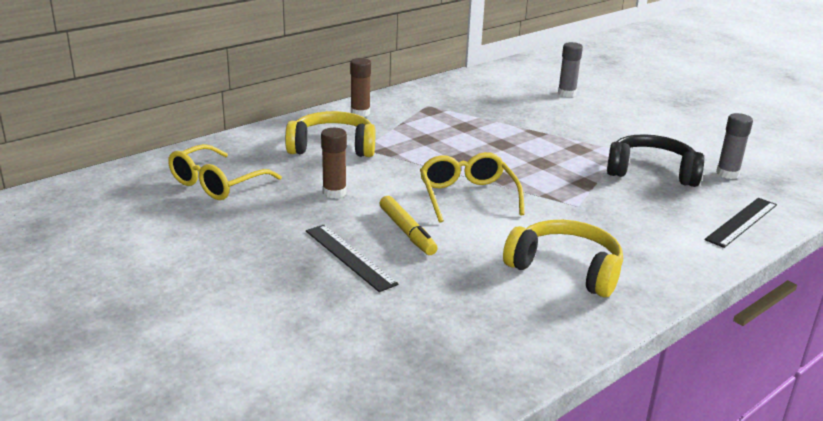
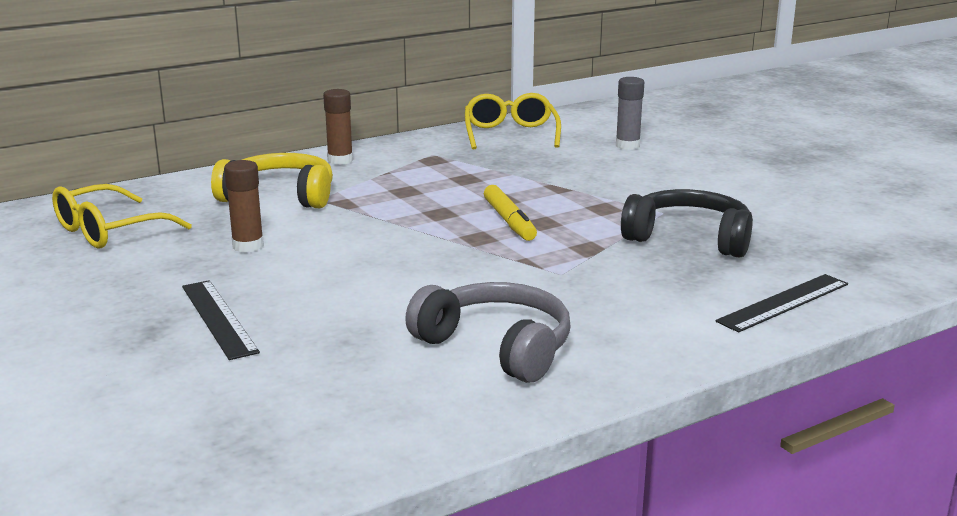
camera: 10 degrees right, 5 degrees down
yellow marker [380,196,438,255] -> yellow marker moved to [484,185,537,241]
yellow glasses [420,152,524,223] -> yellow glasses moved to [465,93,561,149]
yellow headphones [503,220,623,298] -> grey headphones [405,282,571,383]
grey glue stick [716,113,753,179] -> none

